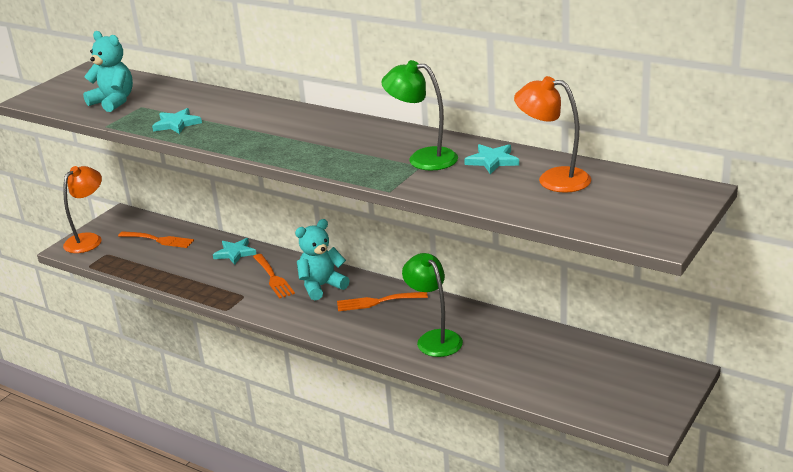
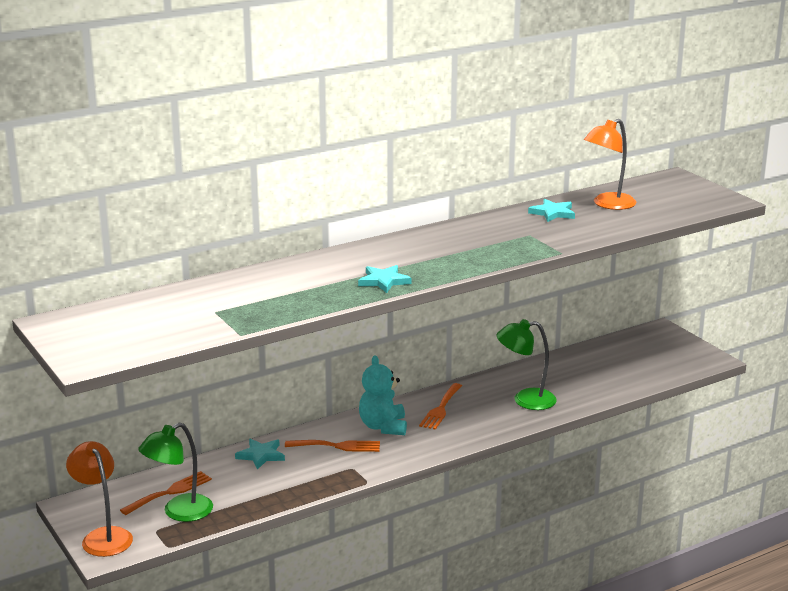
camera: 65 degrees left, 5 degrees down
turquoise teddy bear [83,31,133,112] -> none
turquoise star [152,108,202,134] -> turquoise star moved to [358,265,411,293]
green lamp [381,60,458,171] -> green lamp moved to [138,422,213,522]

